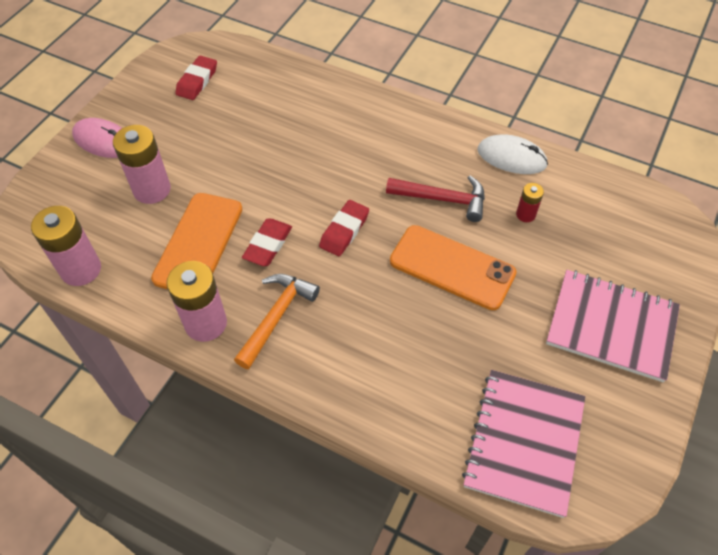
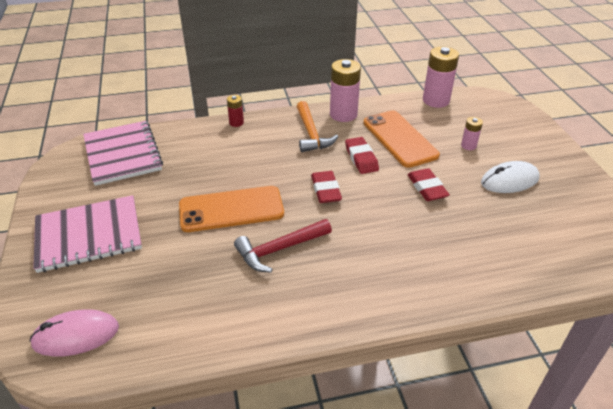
camera: 140 degrees right, 15 degrees down
pink mouse [72,118,122,158] -> pink mouse moved to [30,310,119,357]
pink battery [113,125,171,204] -> pink battery [461,117,483,150], size x0.51
red eraser [175,55,217,100] -> red eraser moved to [408,168,450,201]
white mouse [477,134,548,174] -> white mouse moved to [481,161,540,193]
red battery [516,183,544,222] -> red battery moved to [227,95,244,127]

